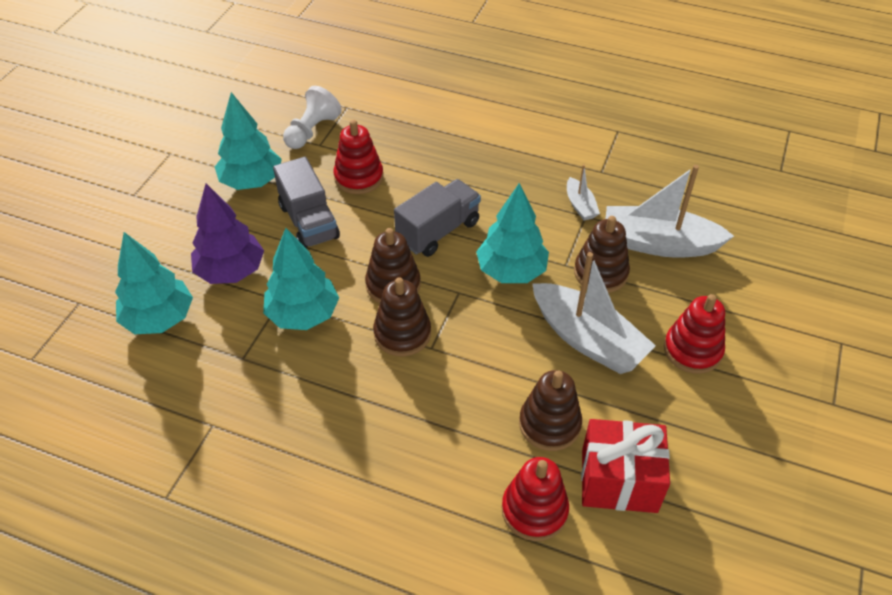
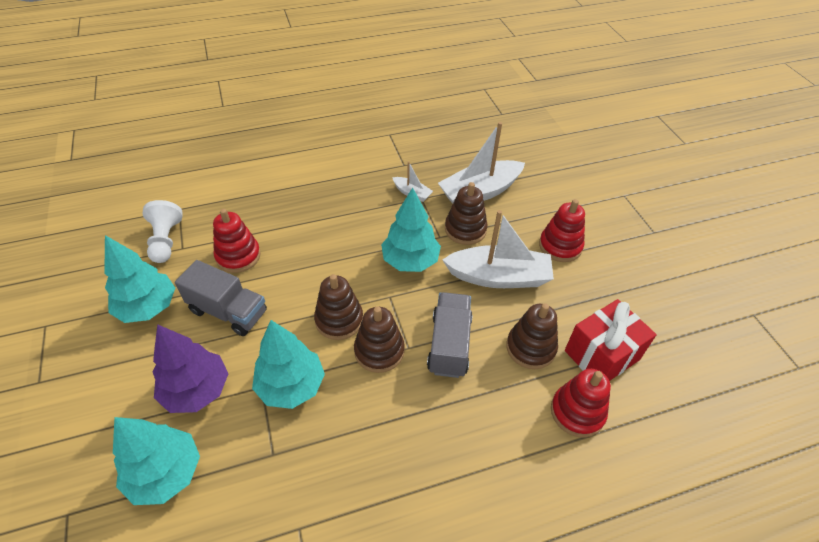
camera: 40 degrees left, 0 degrees up
grey truck [394,179,481,257] -> grey truck moved to [427,292,473,378]

